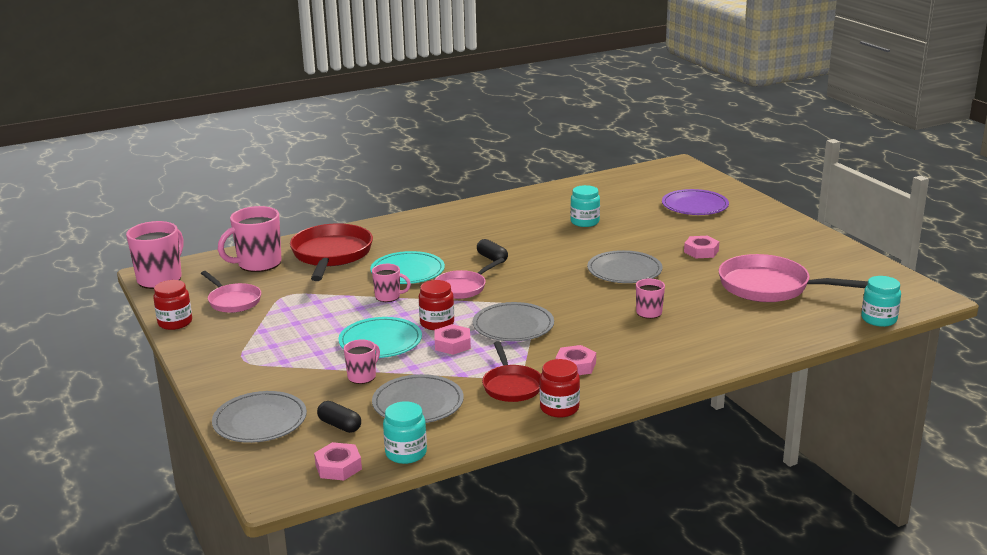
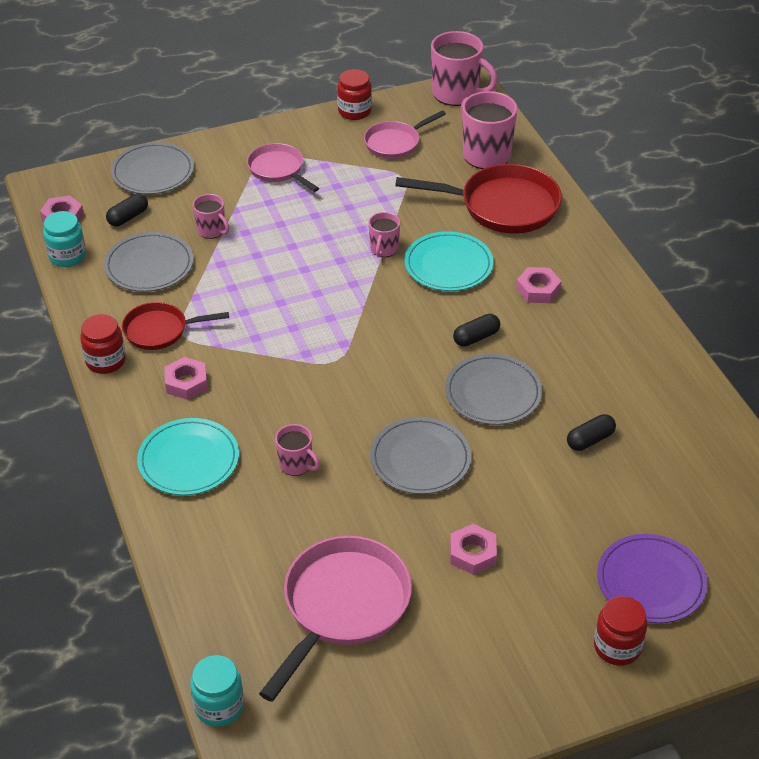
camera: 95 degrees right, 20 degrees up
turquoise plate [338,317,422,358] -> turquoise plate moved to [137,418,239,495]
red jar [419,280,454,330] -> red jar moved to [594,596,647,666]
pink pan [435,258,505,299] -> pink pan moved to [247,143,319,192]
pink nut [435,324,471,355] -> pink nut moved to [516,267,561,303]
grey plate [473,302,554,341] -> grey plate moved to [445,354,542,425]
turquoise jar [570,185,600,227] -> black capsule [567,414,616,451]

